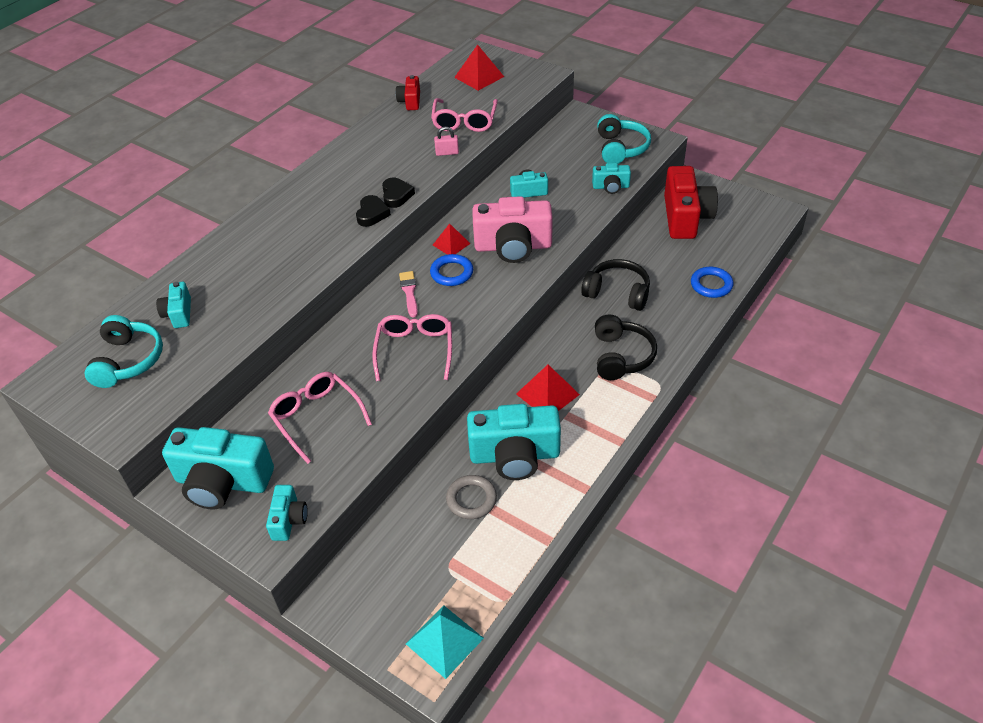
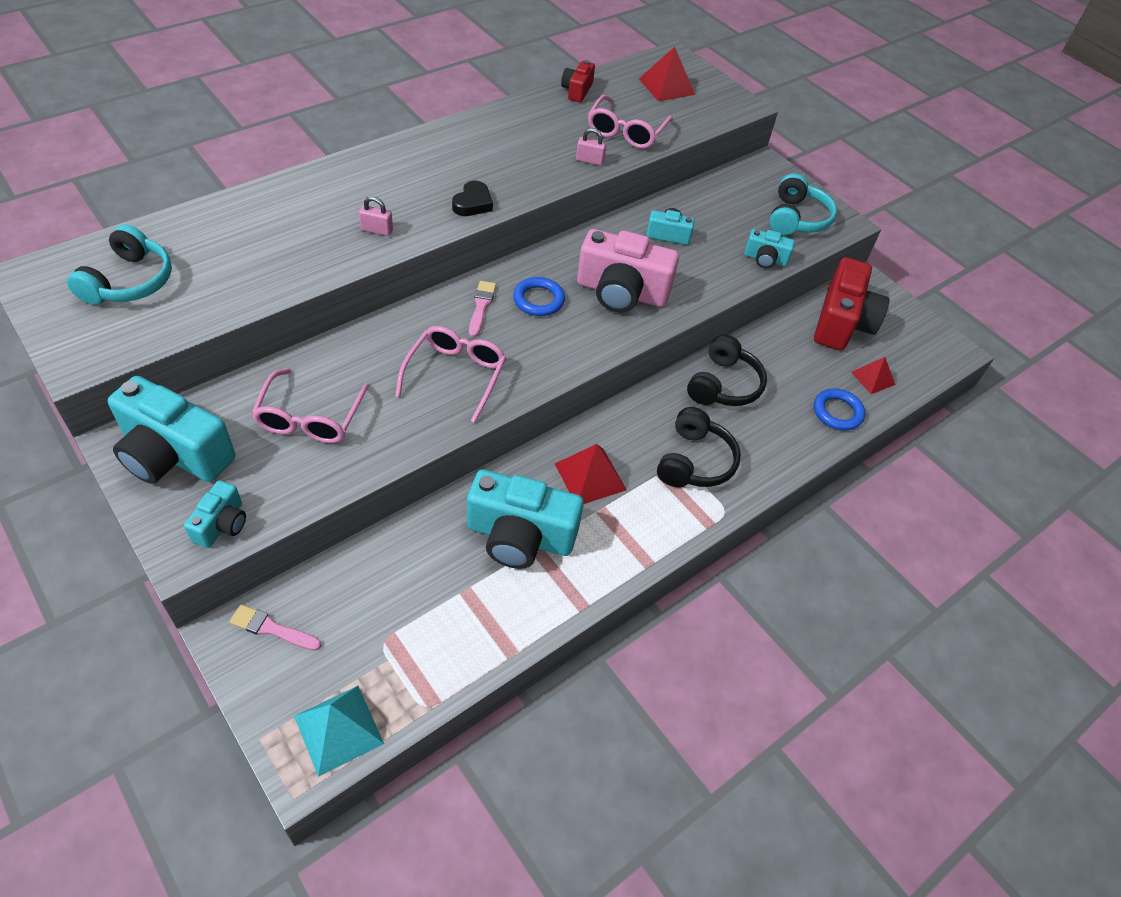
camera: 10 degrees right, 5 degrees up
turquoise camera [156,282,191,328] -> none
pink glasses [268,372,372,464] -> pink glasses turned 150 degrees counterclockwise [251,368,369,443]
black heart [382,178,415,208] -> none
red pyramid [433,223,470,255] -> red pyramid moved to [851,357,896,394]
grey ring [446,475,497,519] -> none
black headphones [581,259,650,311] -> black headphones turned 75 degrees clockwise [687,334,767,406]
none -> pink brush [229,605,321,651]
none -> pink padlock [359,196,393,236]

